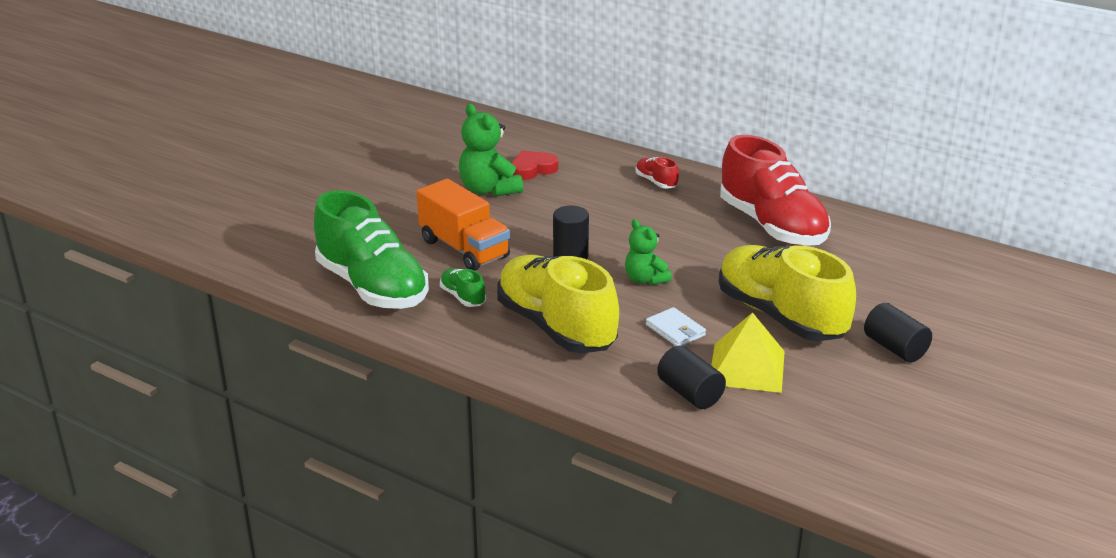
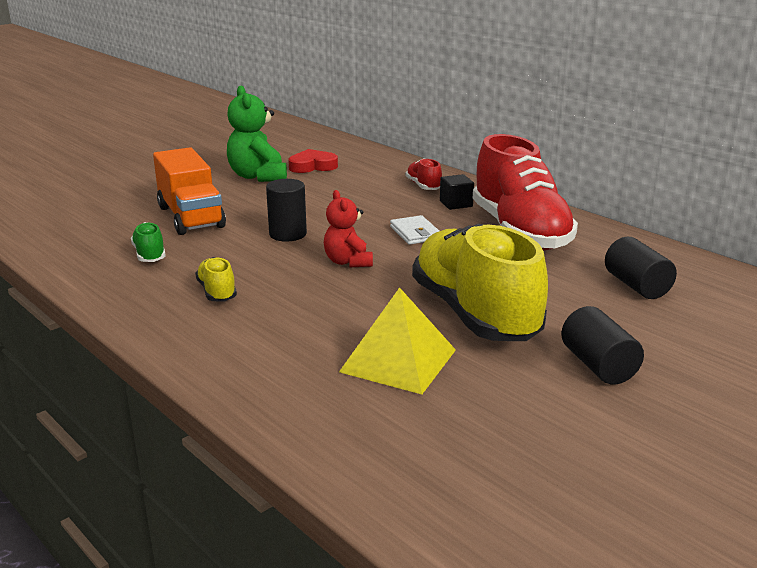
camera: 15 degrees right, 5 degrees down
green shoe [314,190,429,309] -> none
yellow shoe [497,255,619,353] -> yellow shoe [195,257,237,302], size x0.42
green teddy bear [625,219,672,285] -> red teddy bear [324,190,373,267]
white wallet [646,307,706,346] -> white wallet moved to [390,215,439,245]
black cylinder [657,346,726,409] -> black cylinder moved to [605,237,677,299]
none -> black cube [440,174,474,210]

